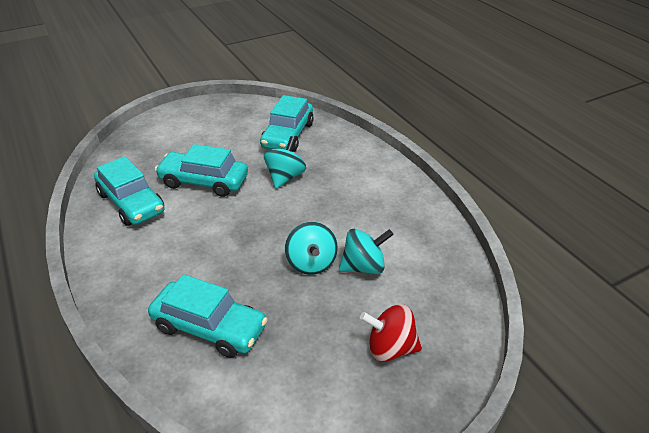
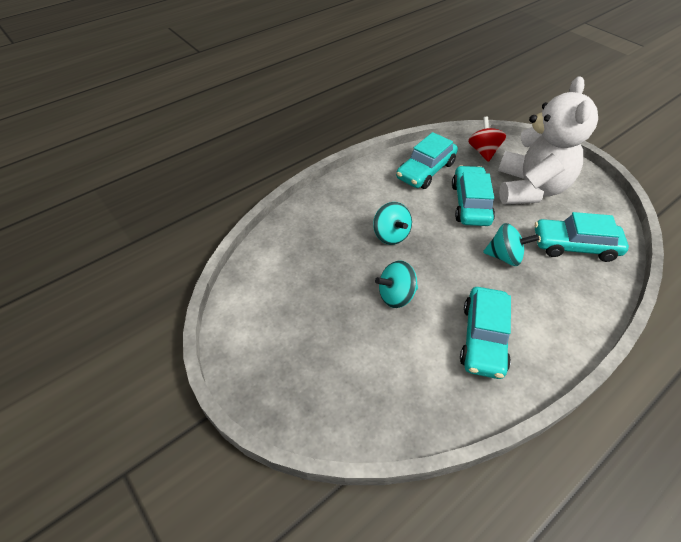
camera: 80 degrees right, 10 degrees up
turquoise car [148,274,268,358] -> turquoise car moved to [460,287,511,379]
turquoise spinning top [339,229,394,274] -> turquoise spinning top moved to [373,202,412,245]
red spinning top [360,304,422,362] -> red spinning top moved to [468,117,506,162]
none -> white teddy bear [498,76,598,204]

